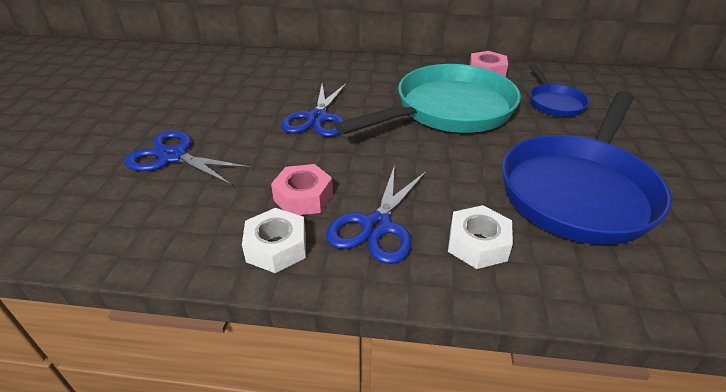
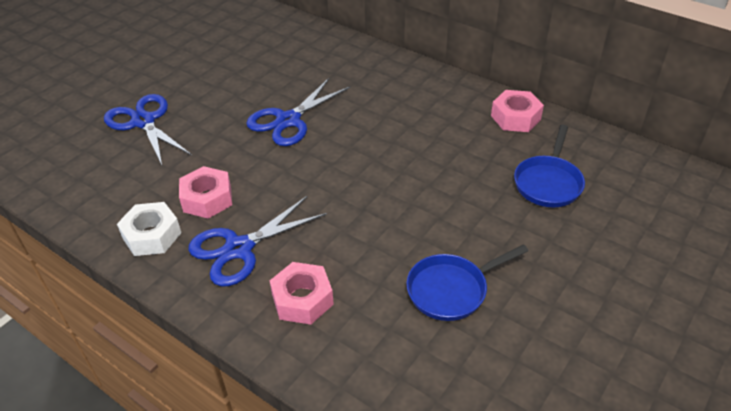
camera: 30 degrees right, 5 degrees up
turquoise pan [335,64,521,135] -> none
white nut [448,205,513,269] -> pink nut [270,262,334,325]
blue pan [502,91,672,245] -> blue pan [406,244,528,321], size x0.48

